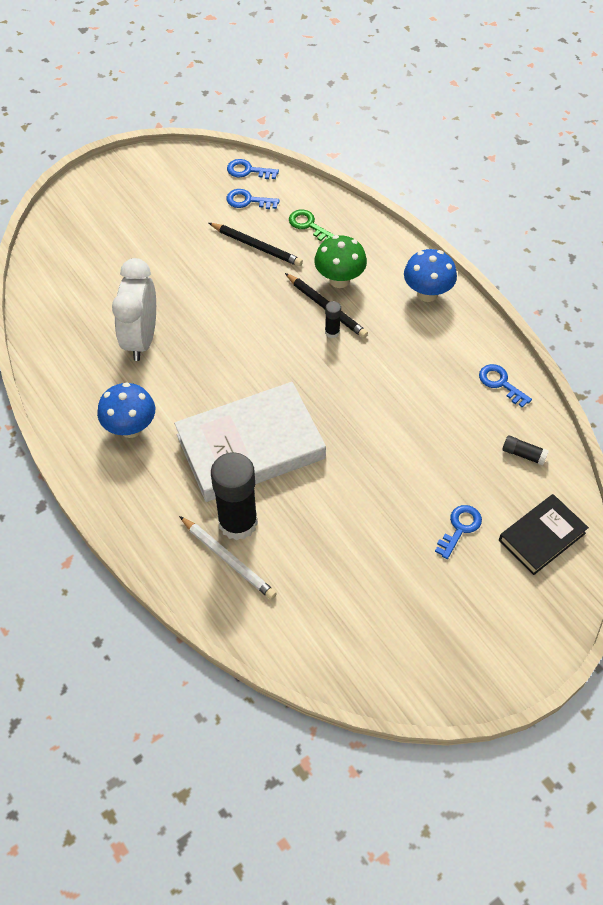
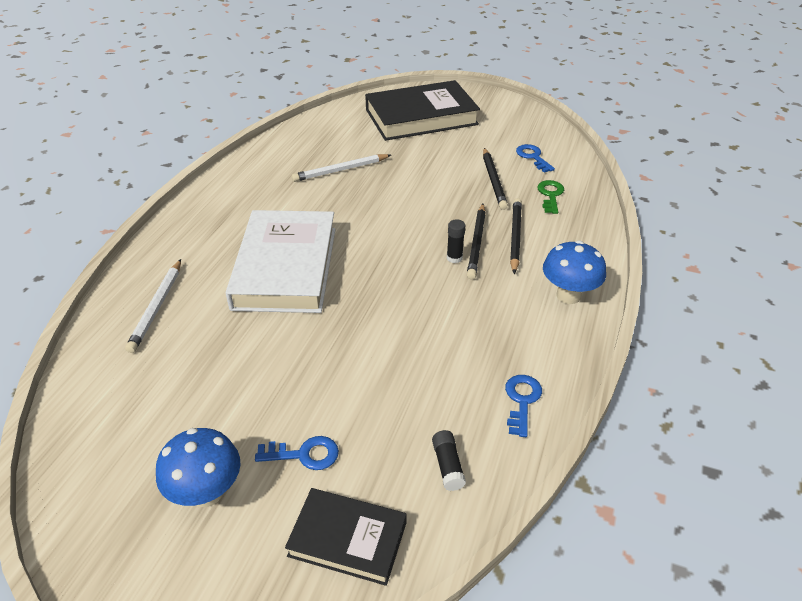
camera: 55 degrees right, 15 degrees down
blue mushroom [97,383,155,438] -> blue mushroom moved to [156,428,240,507]
white clock [112,258,156,361] -> white pencil [292,154,391,182]
white book [174,382,326,502] -> white book turned 60 degrees clockwise [226,210,335,313]
black glue stick [211,452,258,540] -> none
blue key [227,159,279,179] -> none
green mushroom [314,235,367,288] -> black pencil [510,198,522,274]
none -> black book [365,80,480,141]

